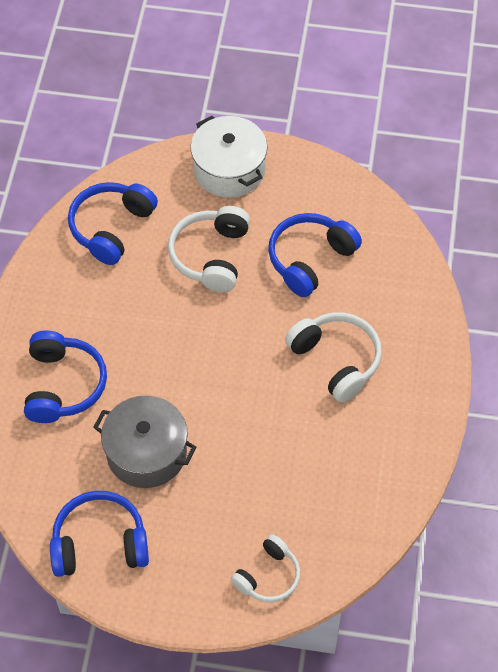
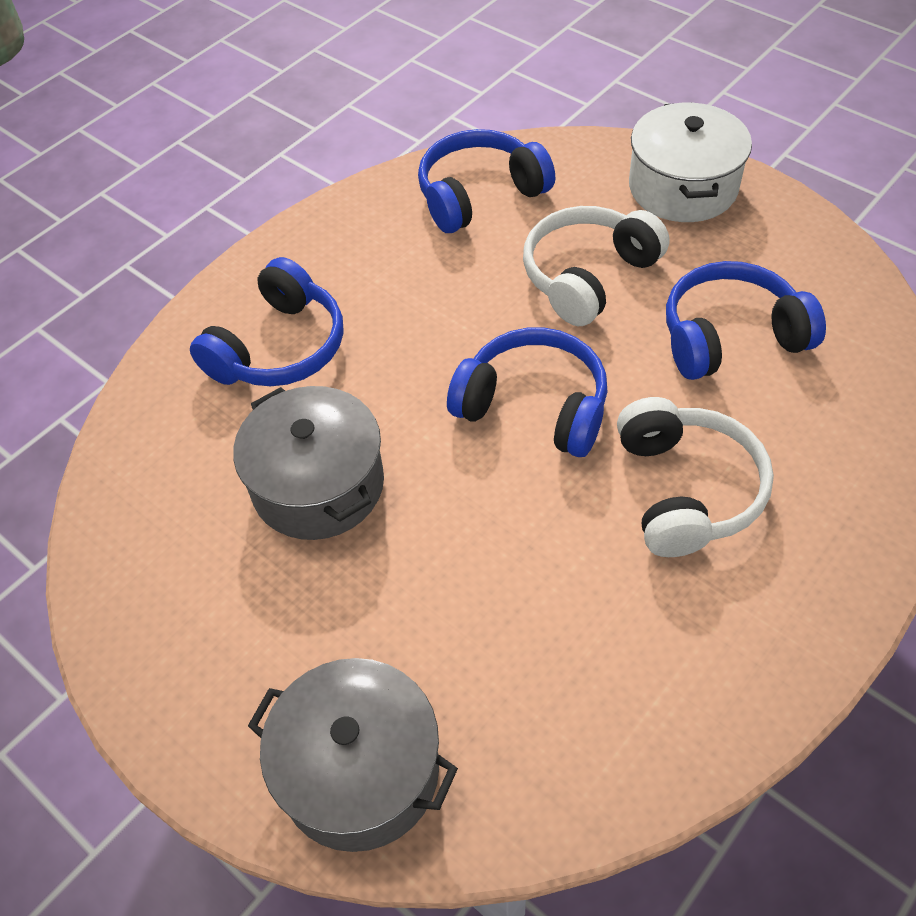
camera: 35 degrees right, 5 degrees down
blue headphones [50,491,149,577] -> blue headphones moved to [447,328,607,457]
white headphones [231,534,300,603] -> grey pot [248,658,458,852]

